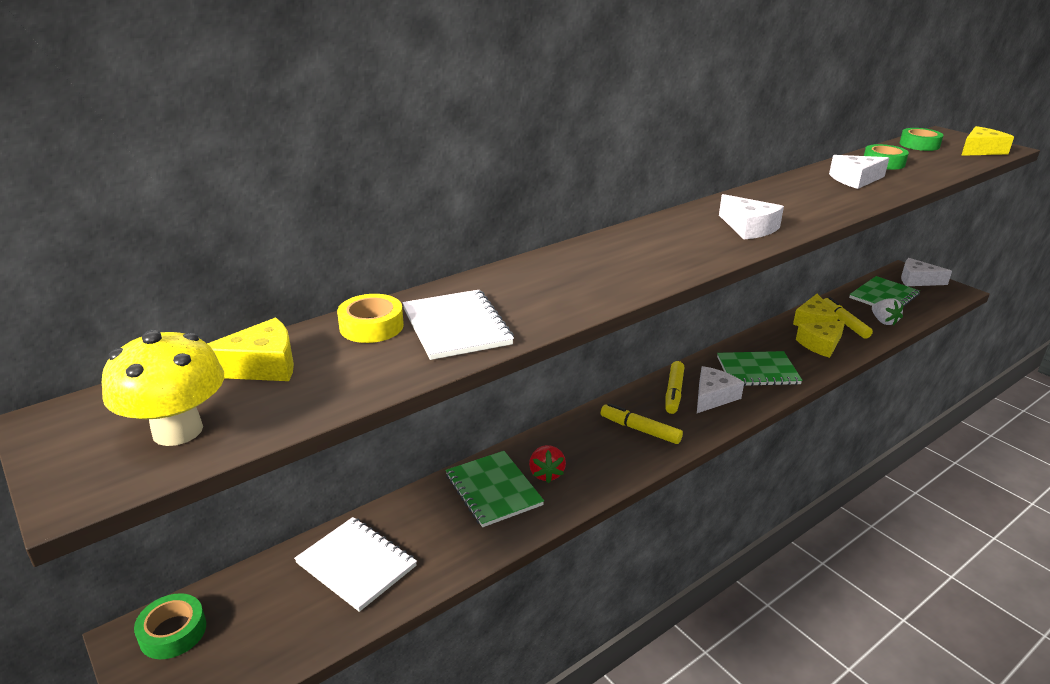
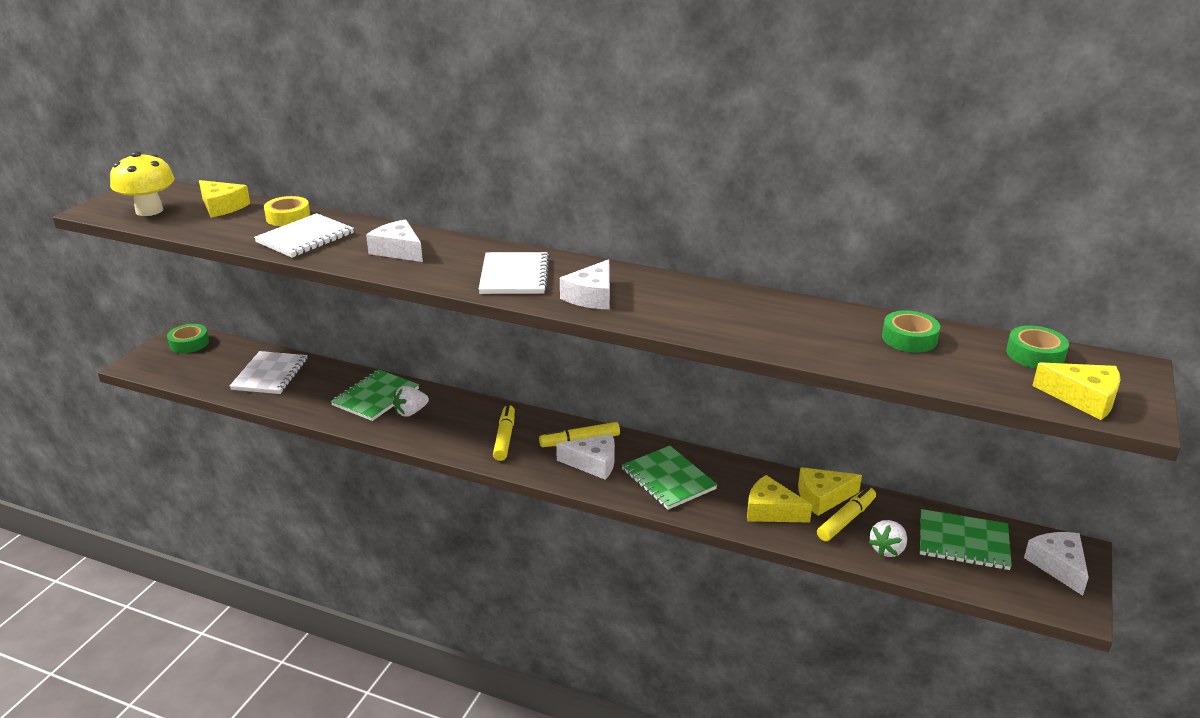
camera: 60 degrees right, 0 degrees up
red strawberry [529,445,566,483] -> white strawberry [393,386,429,417]
white cheese [829,155,889,189] -> white cheese moved to [366,219,423,262]
none -> white notebook [479,252,549,294]

